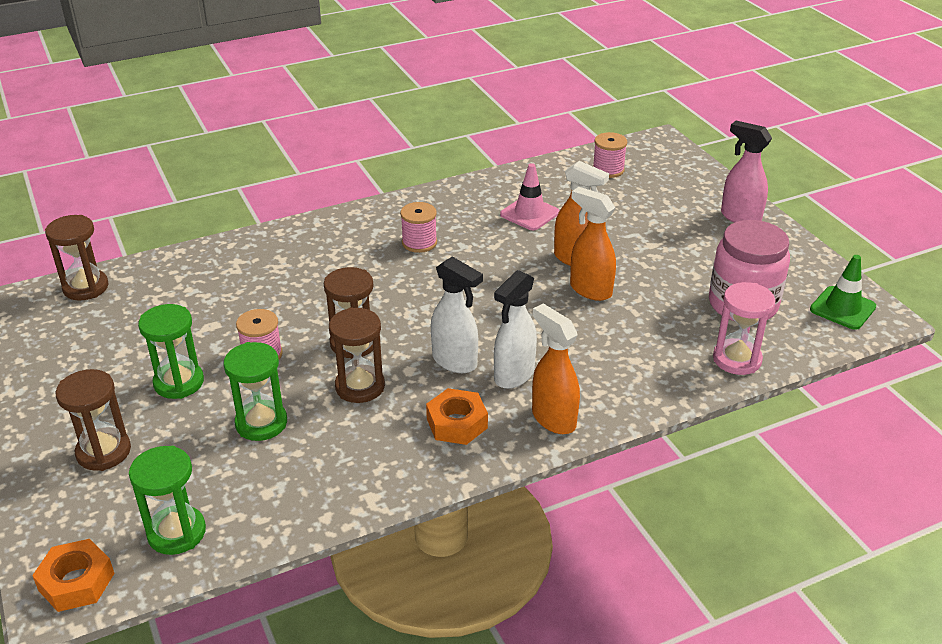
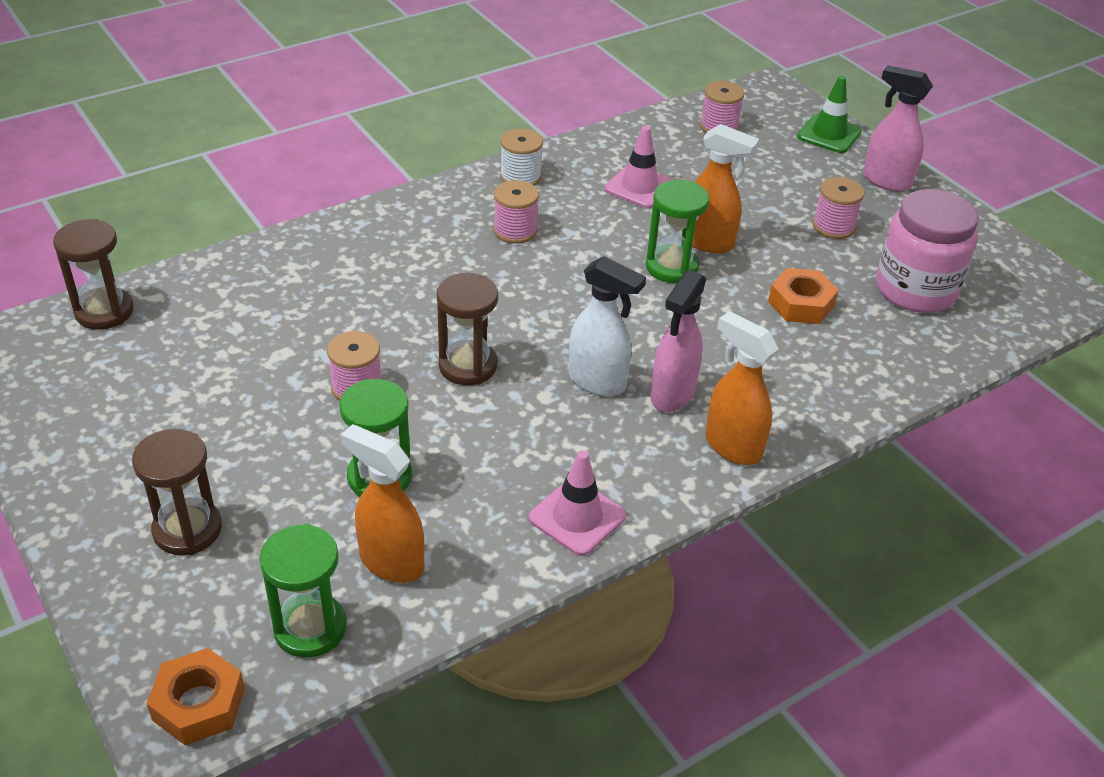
camera: 10 degrees left, 5 degrees up
green hourglass [138,304,204,399] -> green hourglass moved to [646,180,709,283]
brown hourglass [329,308,385,403] -> none
orange nut [426,388,488,445] -> orange nut moved to [768,268,839,324]
white spray bottle [494,270,537,389] -> pink spray bottle [650,270,707,412]
orange spray bottle [570,187,616,301] -> orange spray bottle moved to [341,424,424,583]
pink hourglass [713,282,775,375] -> none
green traffic cone [810,255,876,330] -> green traffic cone moved to [797,75,862,153]
none -> white spool [500,128,543,186]
none -> pink traffic cone [529,450,626,556]
none -> pink spool [813,177,865,239]

